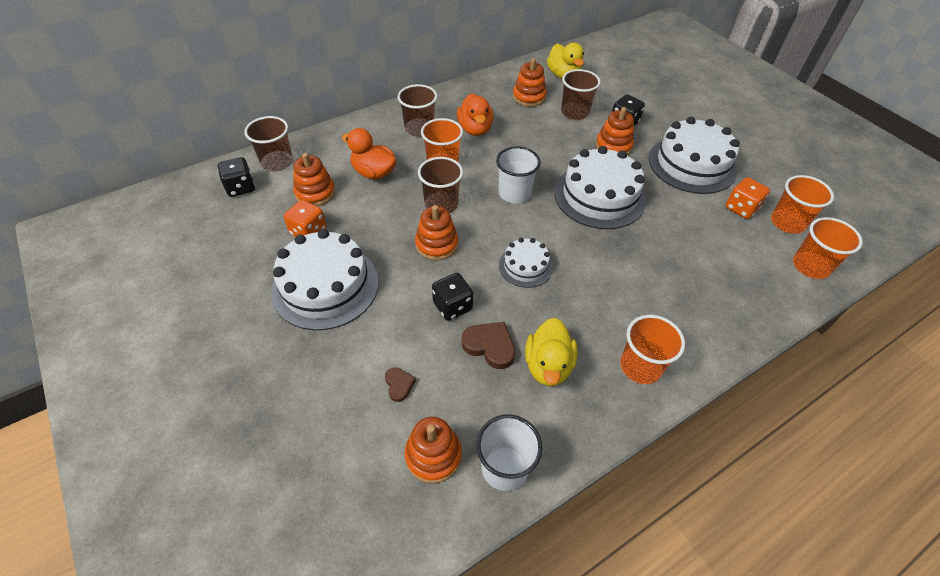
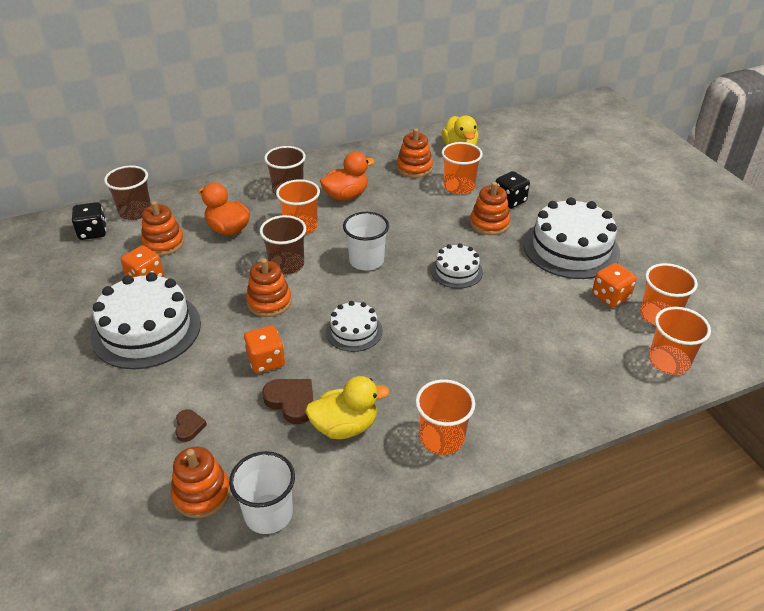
camera: 10 degrees right, 10 degrees down
black dice [432,273,473,321] -> orange dice [244,325,285,373]
orange duck [457,93,494,136] -> orange duck turned 120 degrees counterclockwise [320,152,375,201]
yellow duck [525,318,578,386] -> yellow duck turned 120 degrees counterclockwise [305,376,390,439]
white cake [554,146,646,229] -> white cake [431,243,483,289], size x0.53
brown cup [561,69,601,120] -> orange cup [442,142,483,194]

